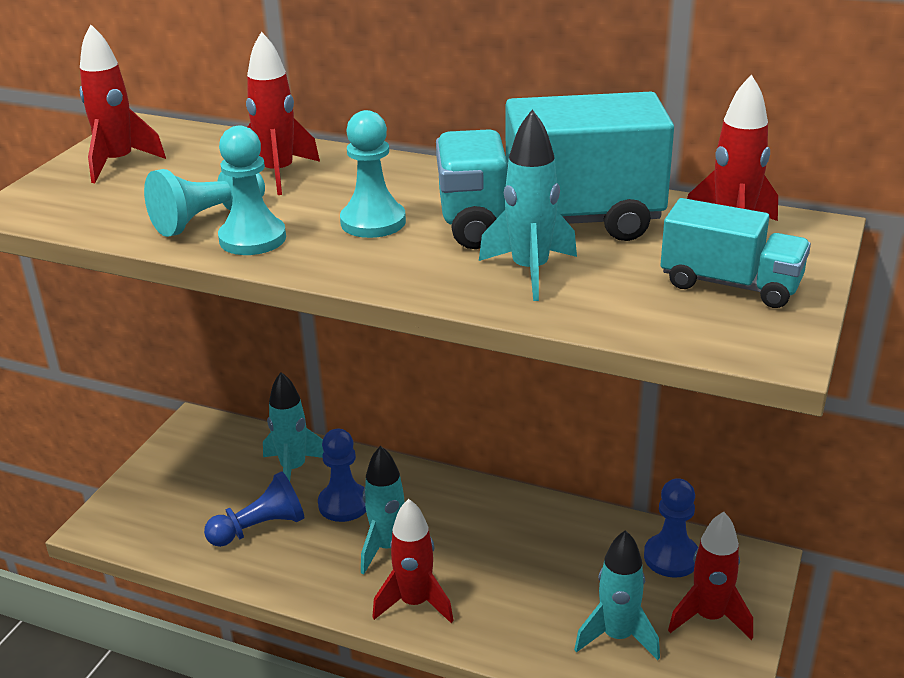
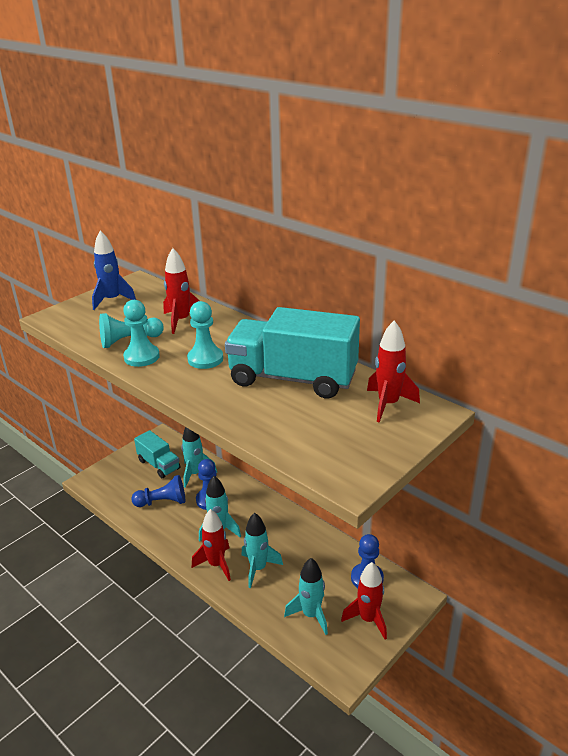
camera: 20 degrees right, 0 degrees up
red rocket [80,24,166,183] -> blue rocket [92,230,136,310]
turquoise rocket [479,109,577,301] -> turquoise rocket moved to [242,513,283,588]
turquoise truck [661,198,811,308] -> turquoise truck moved to [134,430,180,478]

